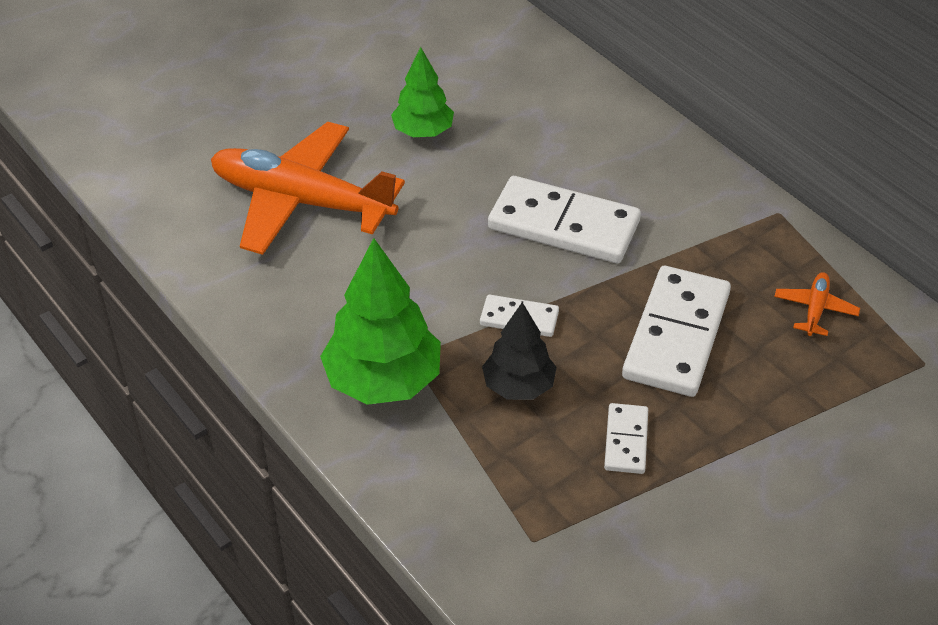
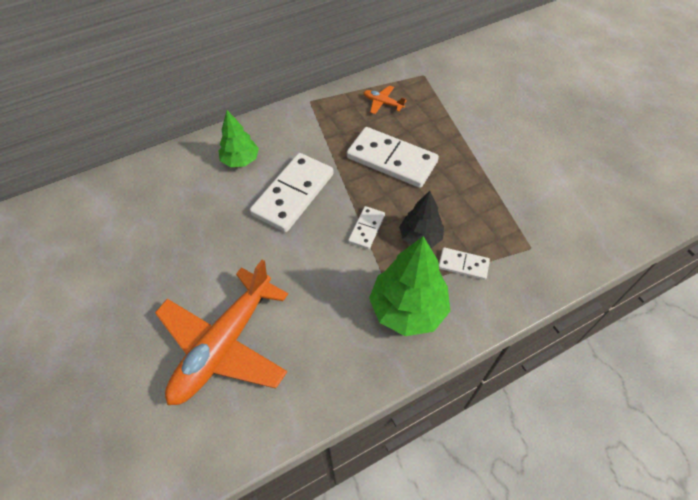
camera: 80 degrees left, 10 degrees up
green tree [391,47,454,137] -> green tree moved to [218,110,259,167]
white domino [604,403,648,474] -> white domino moved to [439,247,490,280]

